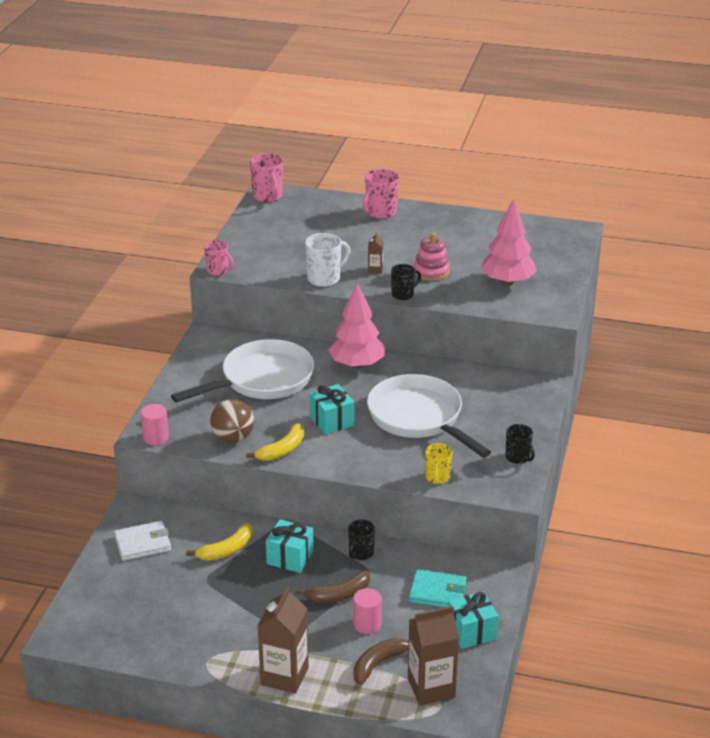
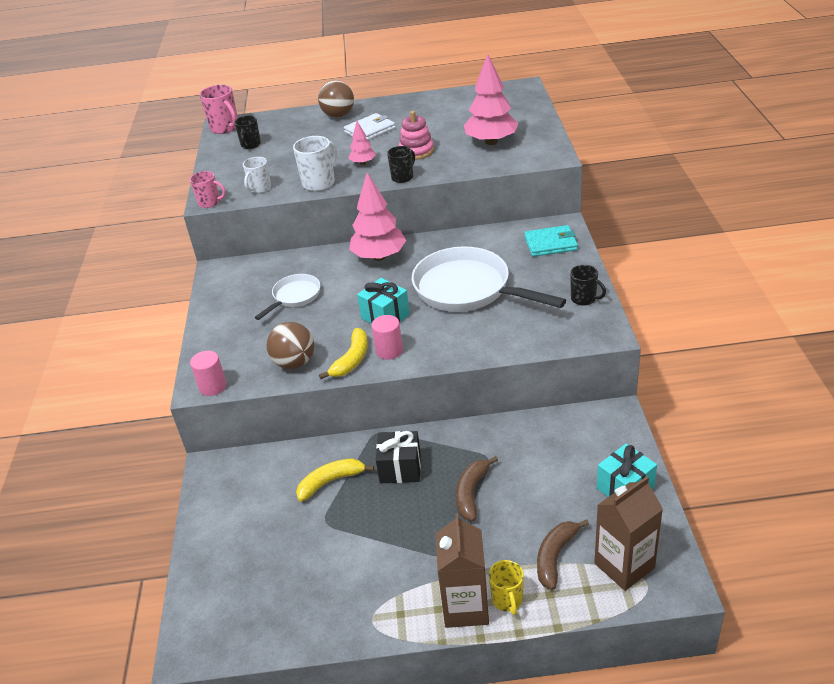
camera: 15 degrees left, 5 degrees up
white wallet [114,521,171,561] -> white wallet moved to [344,113,395,140]
white pan [171,339,314,403] -> white pan [254,274,320,320], size x0.52
yellow banana [186,523,253,561] -> yellow banana turned 150 degrees counterclockwise [296,458,374,501]
turquoise gift [266,519,314,573] -> black gift [376,431,421,483]
brown banana [296,571,370,603] -> brown banana turned 150 degrees clockwise [456,456,498,521]
black mug [348,519,375,560] -> black mug moved to [234,115,261,149]
pink cylinder [353,588,382,634] -> pink cylinder moved to [372,315,403,360]
pink mug [363,169,399,219] -> brown ball [318,81,354,118]
brown carton [368,232,383,274] -> pink tree [348,121,376,165]
turquoise wallet [409,569,467,608] -> turquoise wallet moved to [524,225,578,257]
yellow mug [425,443,452,484] -> yellow mug moved to [489,560,524,615]
none -> white mug [243,157,271,193]

